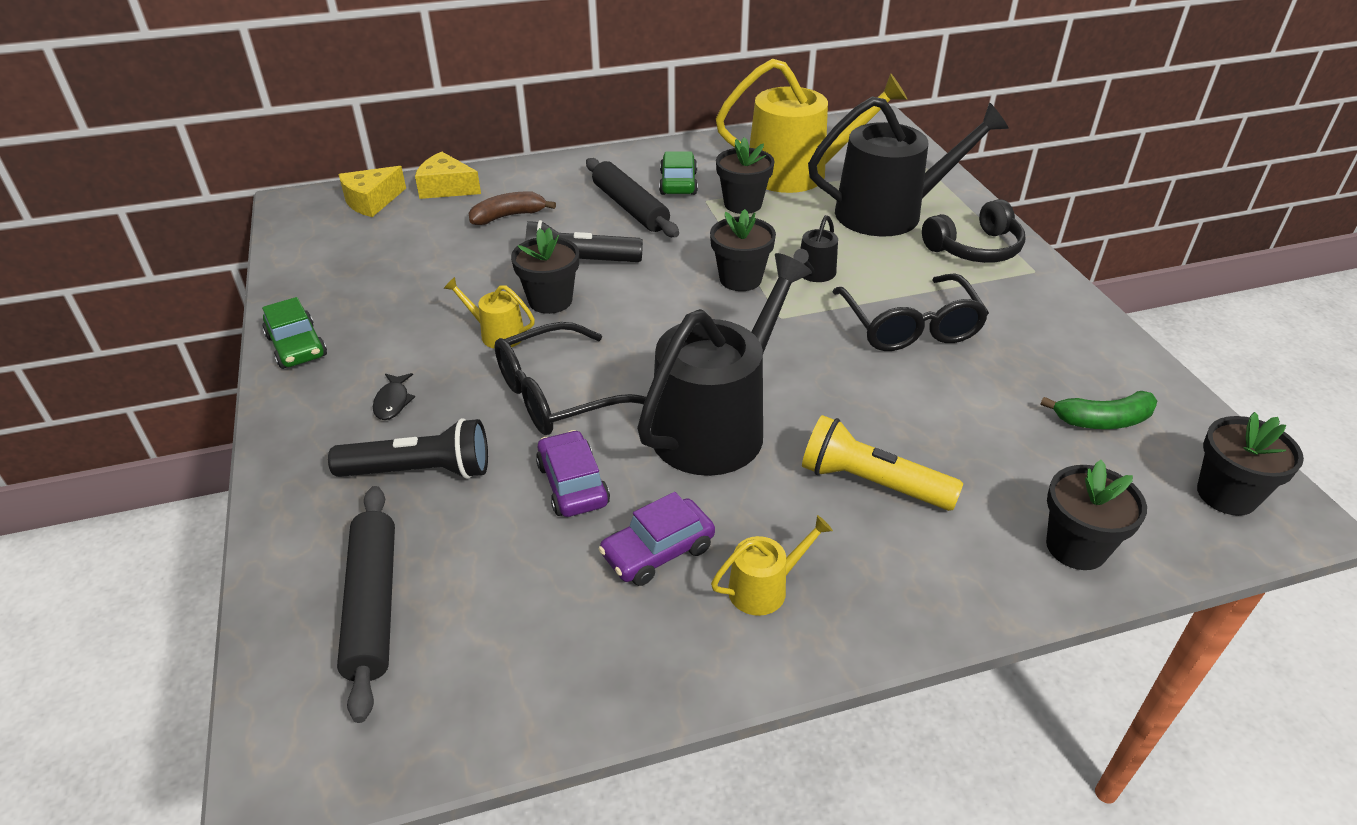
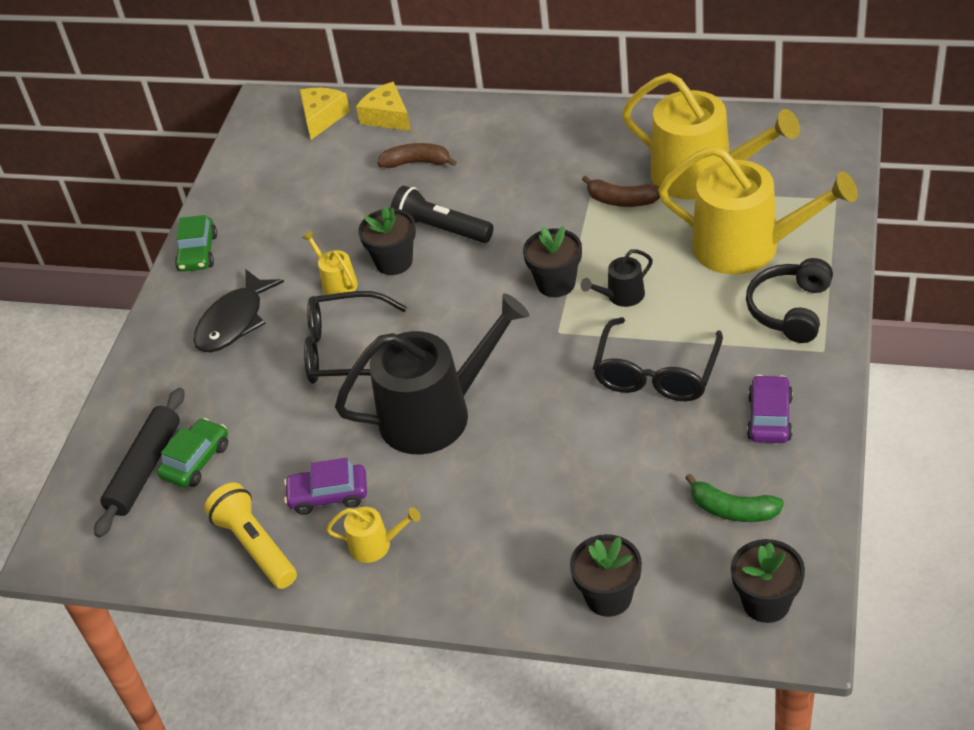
camera: 35 degrees right, 5 degrees up
black flashlight [328,418,488,479] -> none
yellow cheese [338,166,406,217] -> yellow cheese turned 120 degrees clockwise [300,88,350,140]
black fish [373,373,415,420] -> black fish [193,270,284,352], size x2.10
purple car [536,430,610,517] -> purple car moved to [747,375,793,443]
black rolling pin [586,158,679,237] -> none
green car [659,152,698,195] -> green car moved to [157,418,228,488]
black flower pot [716,137,775,214] -> brown banana [582,176,660,207]
yellow flashlight [802,415,963,511] -> yellow flashlight moved to [204,483,297,589]
black watering can [808,96,1009,237] -> yellow watering can [658,146,858,275]
black headphones [922,199,1025,263] -> black headphones turned 105 degrees clockwise [746,258,833,343]

